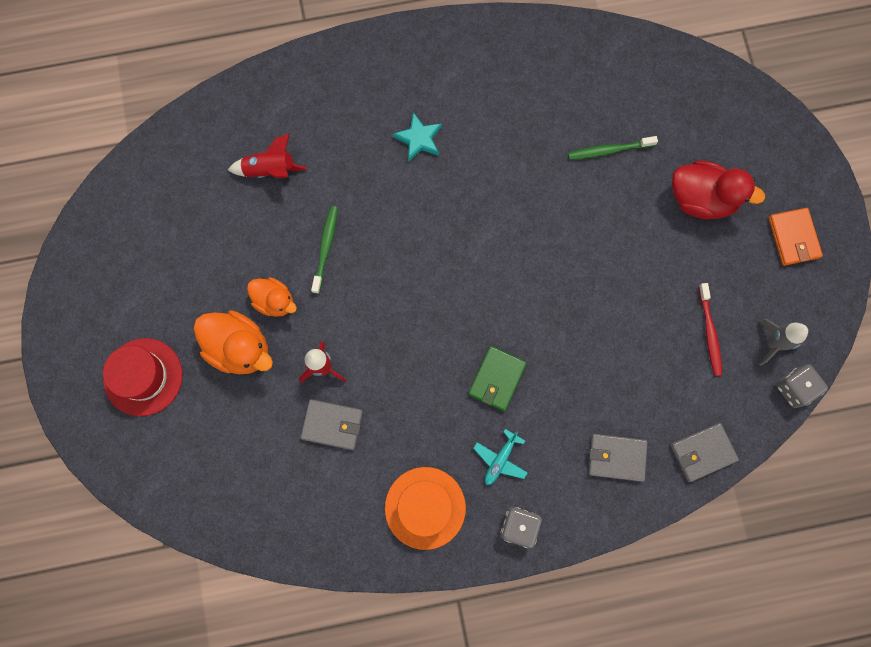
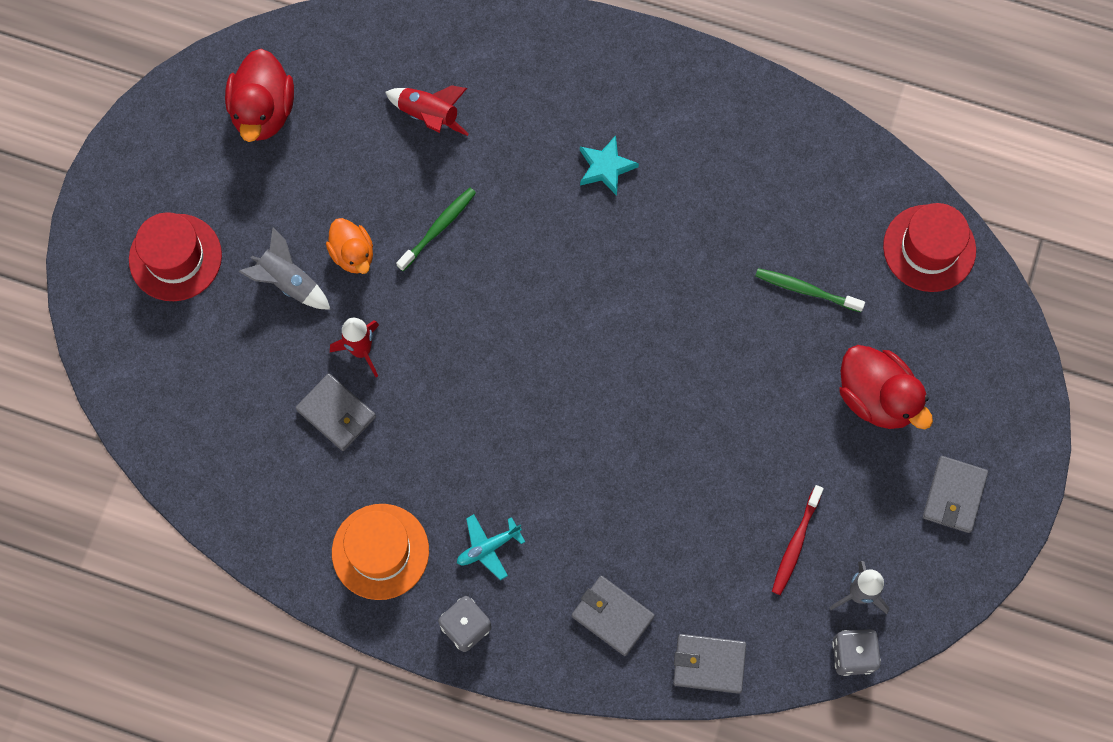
camera: 30 degrees right, 5 degrees down
orange duck [193,310,273,374] -> grey rocket [239,228,331,310]
green wallet [468,346,527,411] -> none
orange wallet [768,208,823,266] -> grey wallet [923,456,988,533]
none -> red duck [225,49,294,142]
none -> red hat [883,203,976,292]

